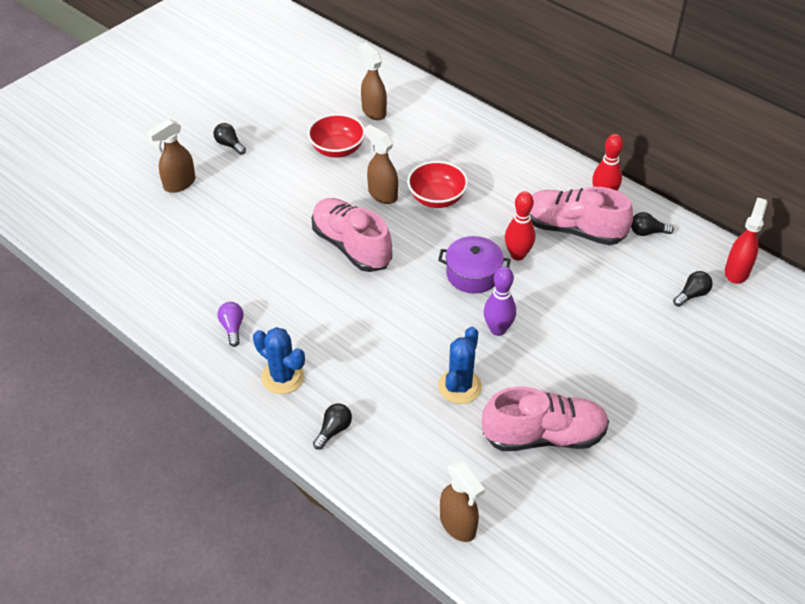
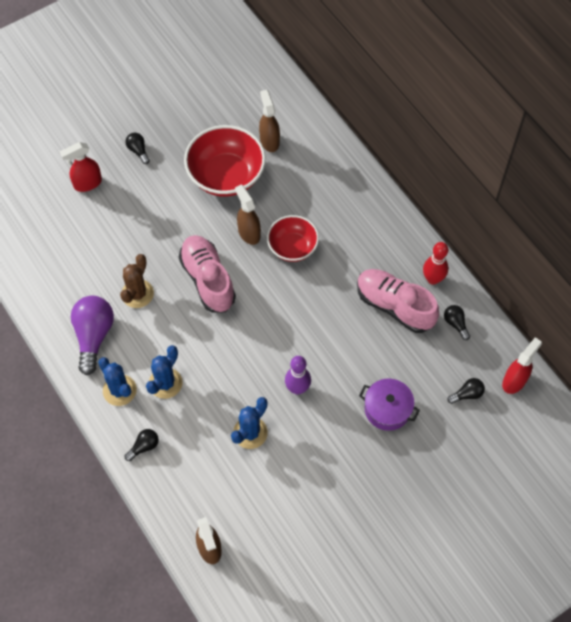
camera: 15 degrees right, 15 degrees up
brown spray bottle [147,119,196,193] -> red spray bottle [60,142,102,192]
purple light bulb [217,302,244,347] -> purple light bulb [71,296,114,375], size x2.06
red bowl [308,114,365,158] -> red bowl [184,125,266,197], size x1.60
purple pot [438,236,511,294] -> purple pot moved to [359,379,420,431]
pink shoe [482,387,609,451] -> none
red bowling pin [505,191,535,261] -> none
black light bulb [631,212,674,236] -> black light bulb turned 45 degrees clockwise [444,305,470,340]
none -> brown cactus [120,254,154,308]
none -> blue cactus [146,345,183,399]

